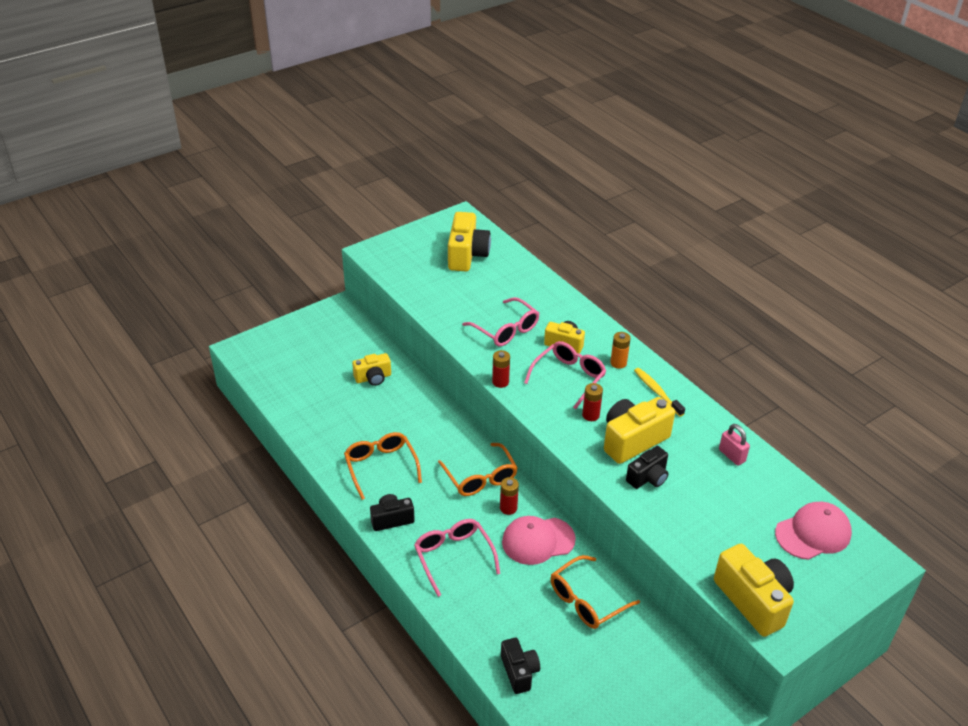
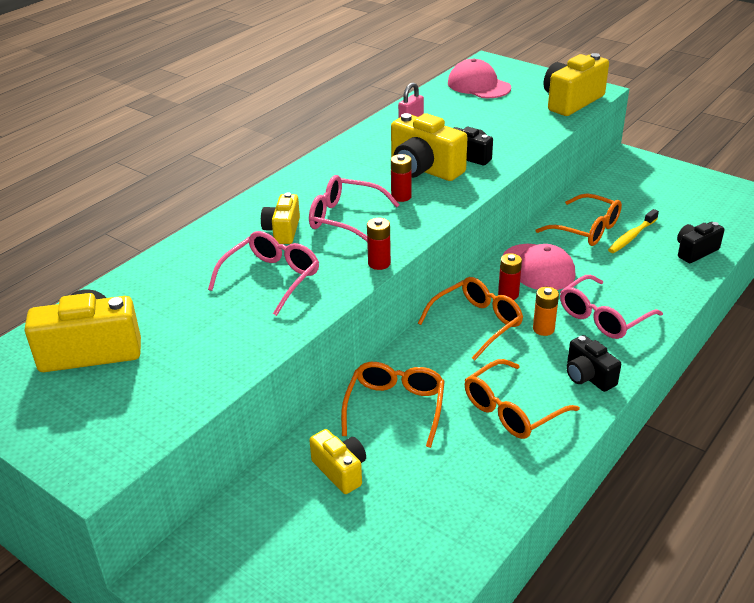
camera: 105 degrees left, 5 degrees down
orange battery [610,332,631,369] -> orange battery moved to [533,287,559,336]
yellow toothbrush [634,368,685,417] -> yellow toothbrush moved to [608,209,659,253]
none -> orange glasses [341,362,445,448]

